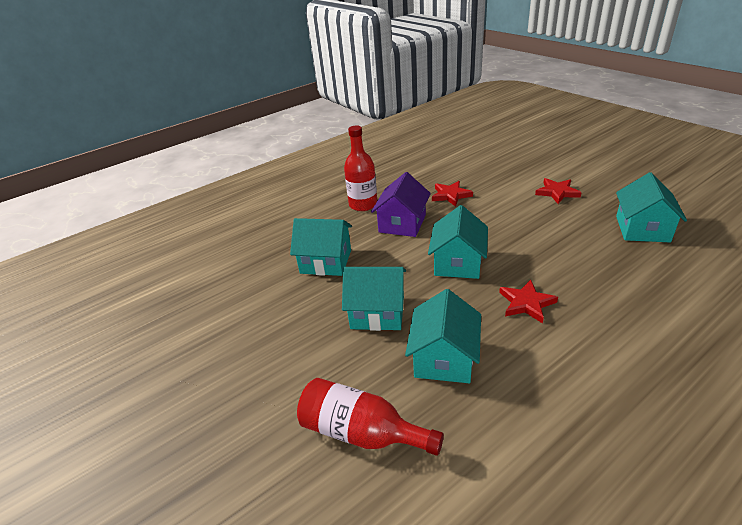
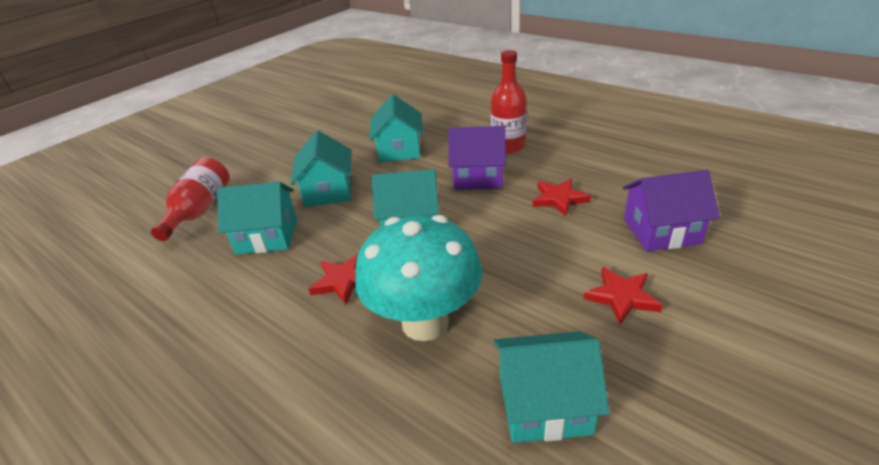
camera: 75 degrees right, 0 degrees up
none -> turquoise mushroom [355,215,482,341]
none -> purple house [622,170,720,251]

